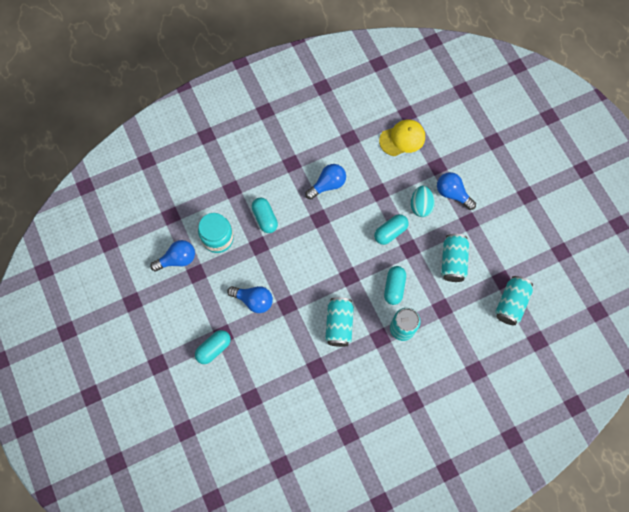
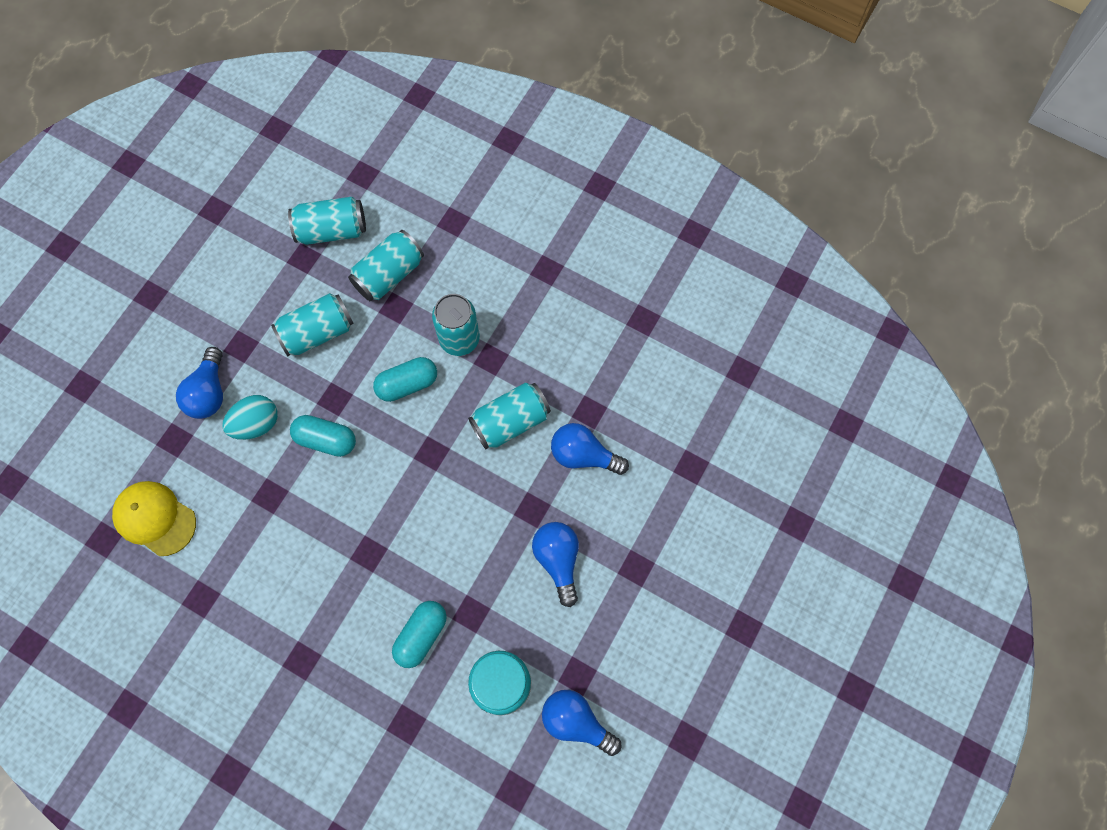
camera: 125 degrees left, 0 degrees up
turquoise capsule [195,330,231,364] -> none
blue light bulb [305,164,346,199] -> blue light bulb moved to [551,423,629,475]
none -> turquoise can [348,230,424,301]

